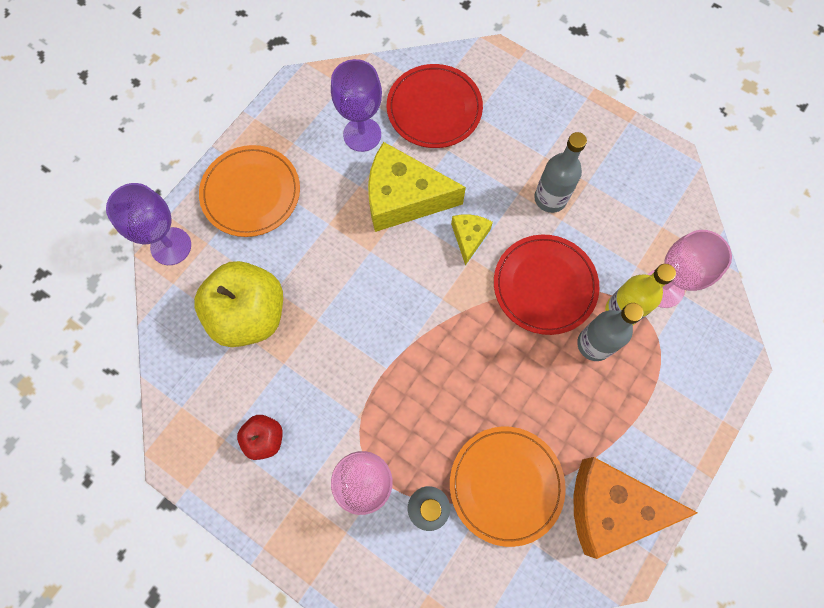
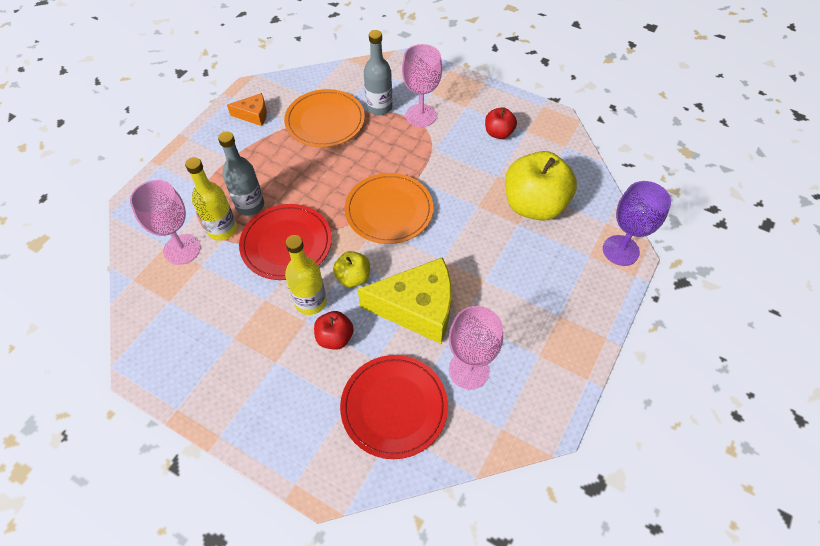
camera: 175 degrees right, 15 degrees down
orange plate [199,145,300,237] -> orange plate moved to [345,173,433,244]
purple goblet [331,59,382,152] -> pink goblet [449,306,503,390]
yellow cheese [451,214,493,265] -> yellow apple [333,251,370,287]
grey bottle [534,132,587,213] -> none
orange cheese [573,457,698,559] -> orange cheese [227,93,267,126], size x0.50
none -> yellow bottle [285,235,327,315]
none -> red apple [314,311,354,350]

